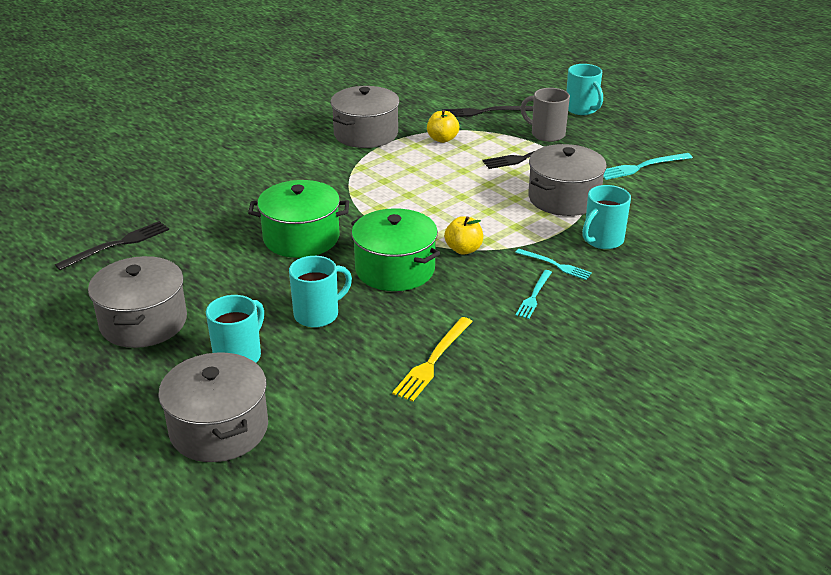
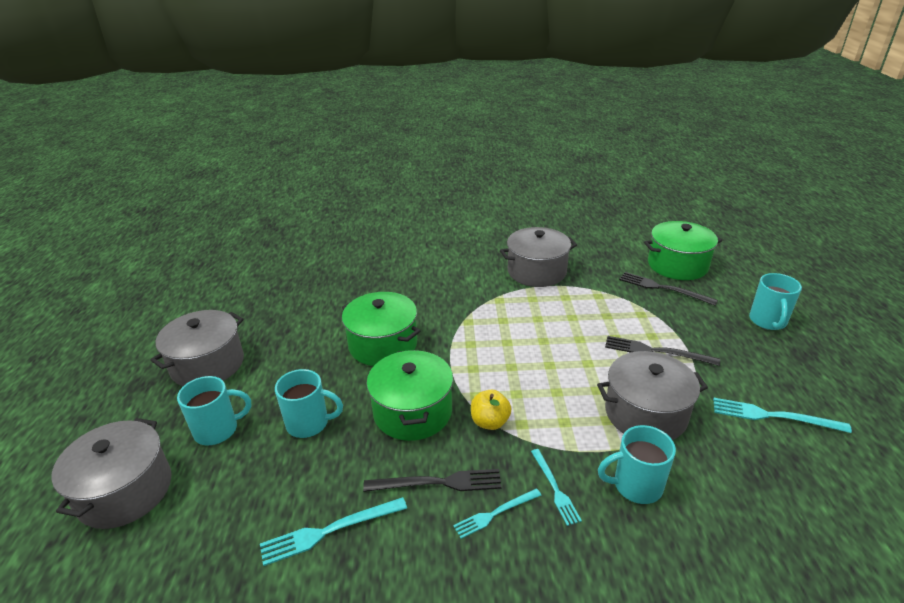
camera: 40 degrees right, 0 degrees up
black fork [55,221,169,270] -> black fork moved to [363,469,502,492]
yellow fork [392,317,473,402] -> turquoise fork [260,497,407,566]
yellow apple [427,110,459,143] -> none
grey mug [520,88,570,142] -> none
none -> green pot [644,221,723,280]

